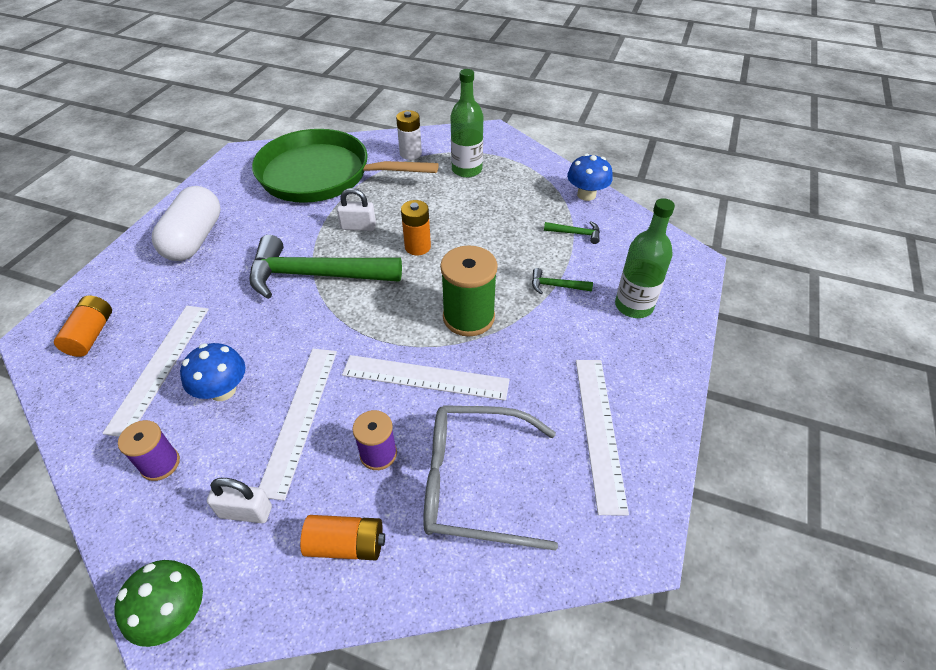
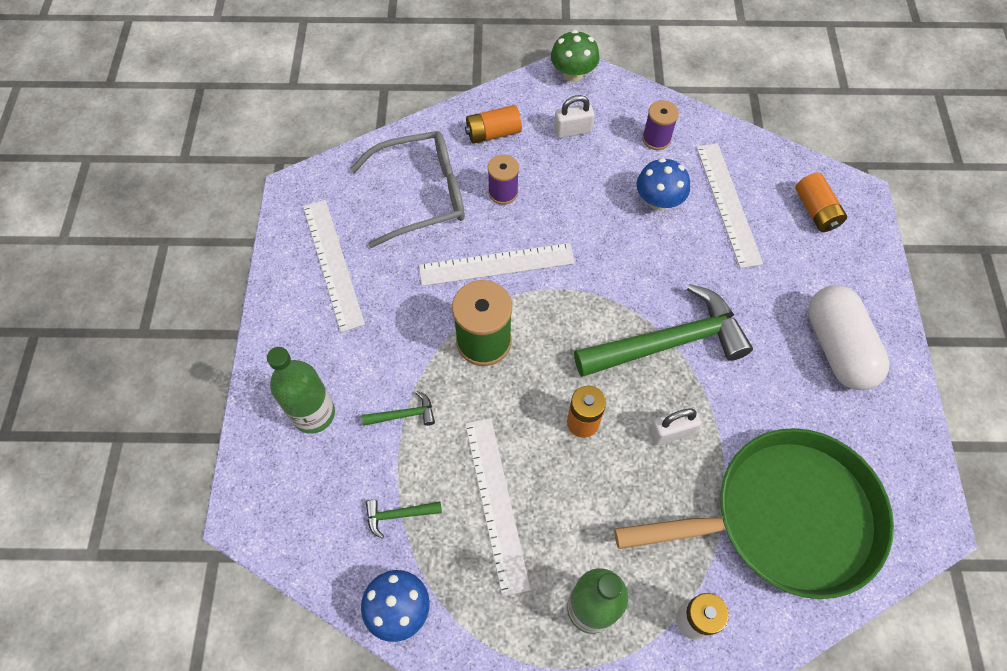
camera: 160 degrees right, 15 degrees up
white ruler [259,349,337,501] -> white ruler moved to [465,418,531,597]

